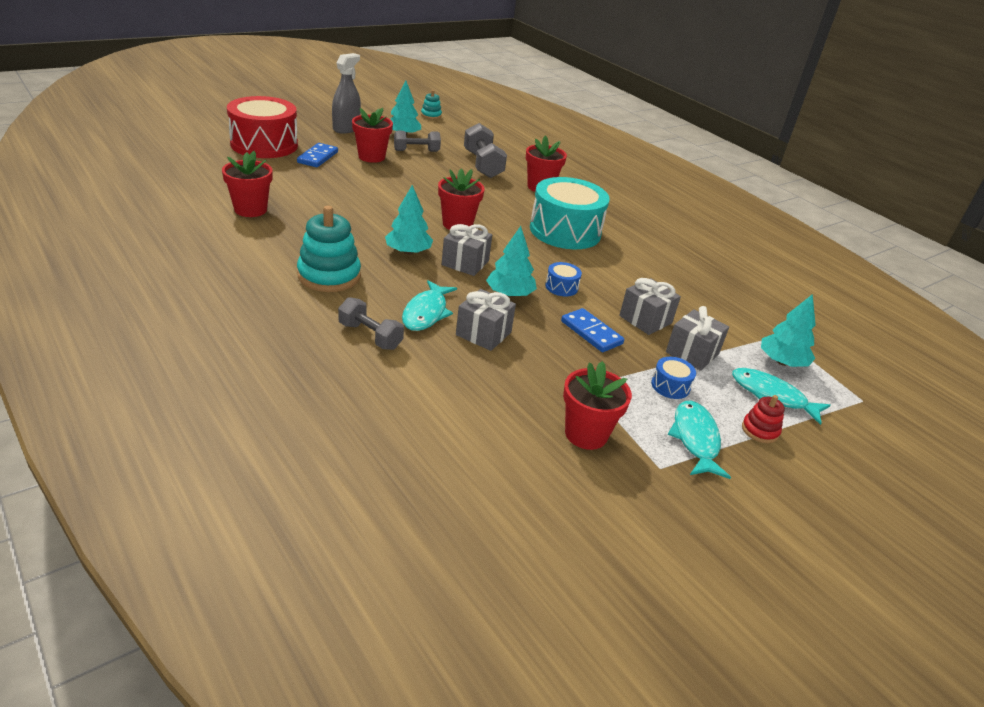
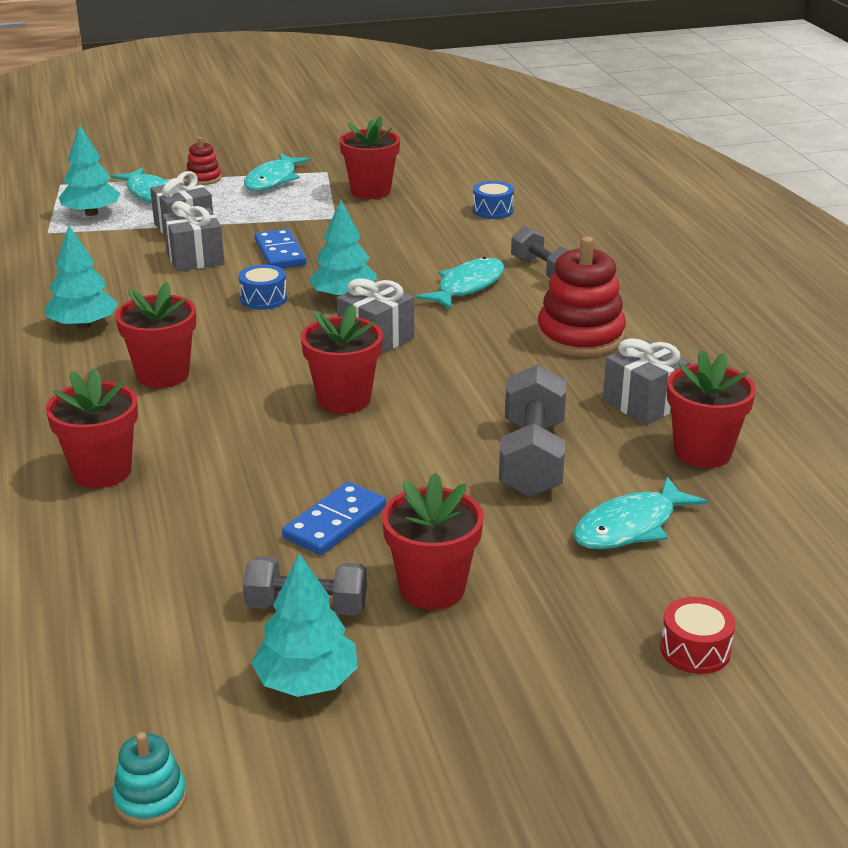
camera: 155 degrees left, 5 degrees down
red drum [227,96,298,158] -> red drum [660,597,736,674], size x0.41
blue domino [297,143,338,167] -> blue domino moved to [282,482,386,555]
turquoise stacking toy [297,206,361,292] -> red stacking toy [537,236,626,357]
grey spray bottle [332,53,361,134] -> none
turquoise tree [385,185,433,255] -> turquoise tree moved to [46,226,118,329]
grey gift [456,289,516,351] -> grey gift moved to [603,338,691,424]
grey dumbbell [464,123,507,178] -> grey dumbbell moved to [499,364,566,497]
turquoise drum [530,177,610,249] -> red flower pot [115,282,196,388]
blue drum [651,357,696,399] -> blue drum moved to [473,181,514,219]
none -> turquoise fish [574,477,707,549]

